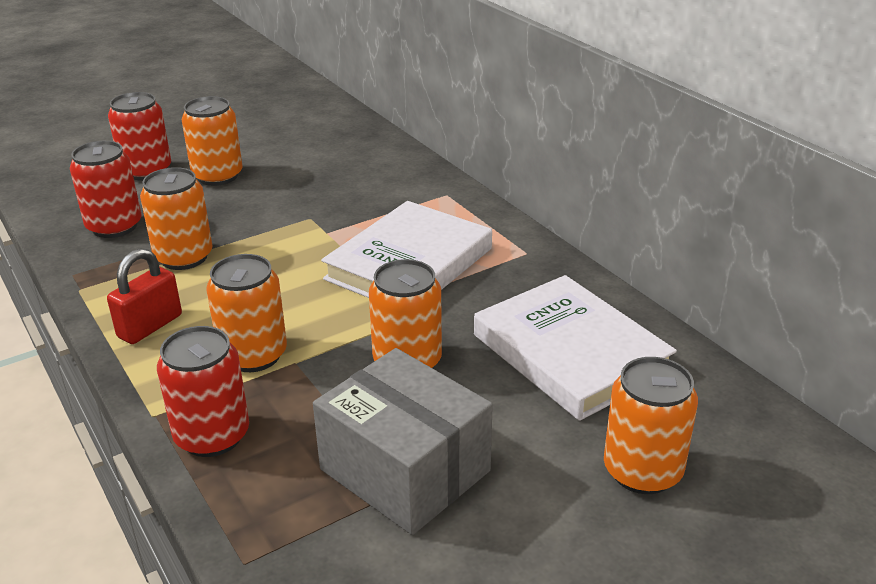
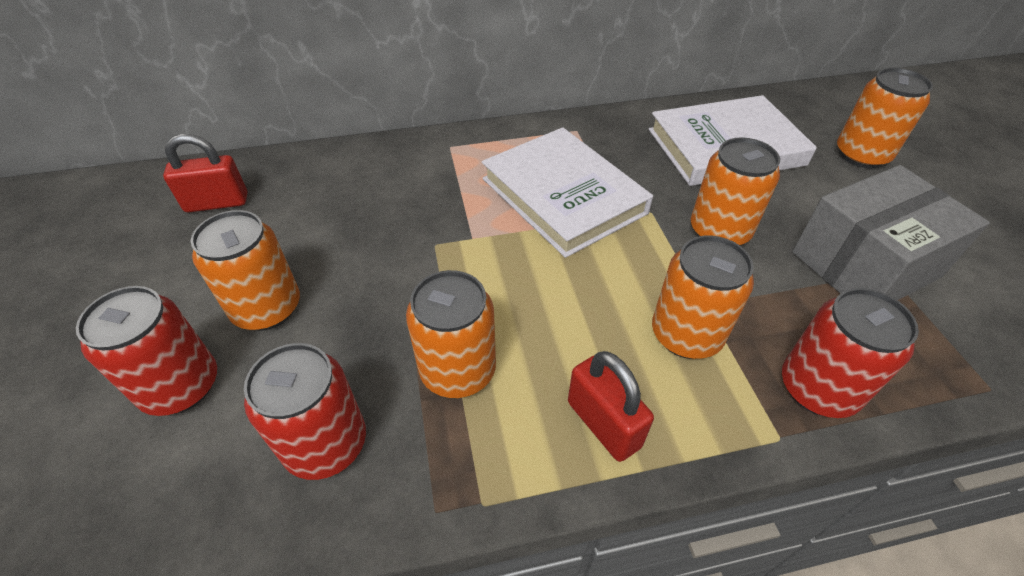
camera: 70 degrees left, 15 degrees up
none -> red padlock [163,134,247,212]

